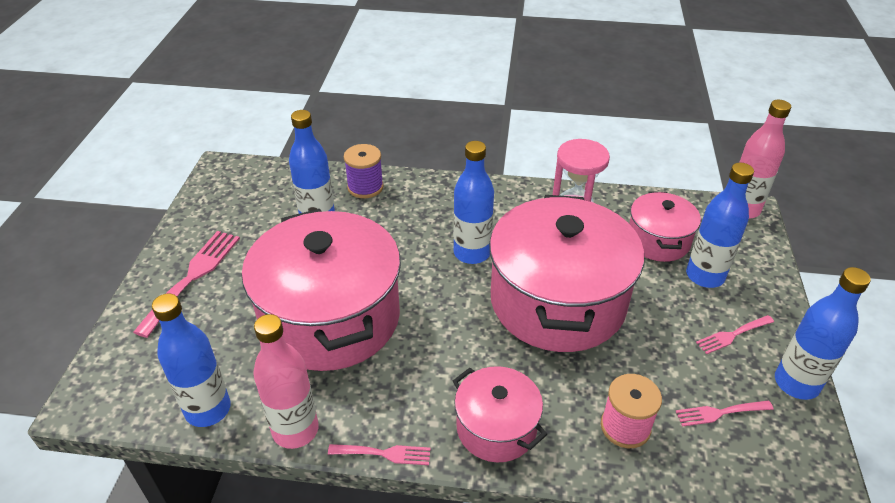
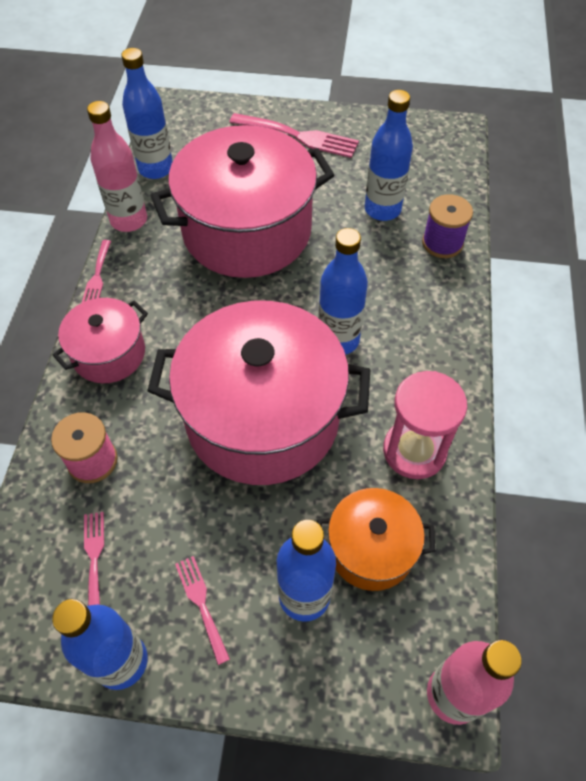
camera: 90 degrees right, 15 degrees up
pink pot [629,191,701,262] -> orange pot [317,488,435,591]

